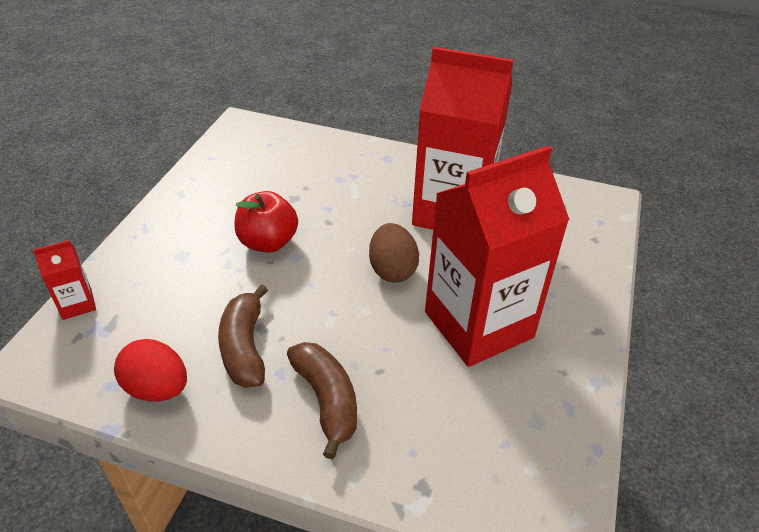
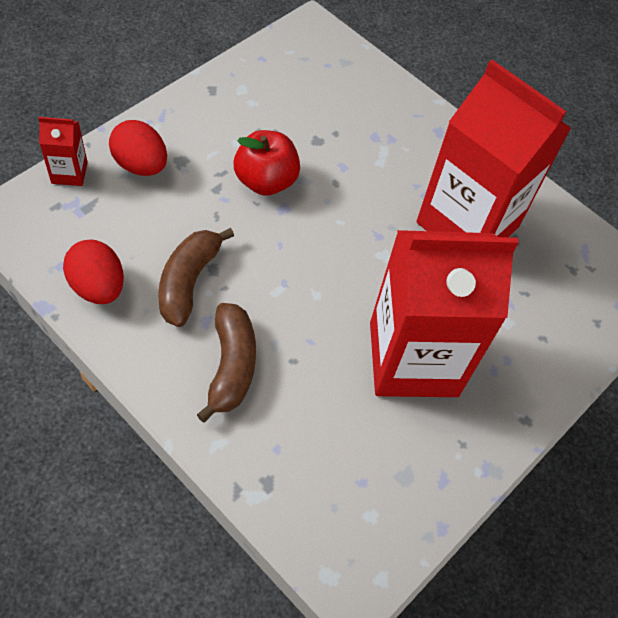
camera: 20 degrees right, 15 degrees up
brown egg [369,223,419,283] -> none
none -> red egg [109,120,167,176]

